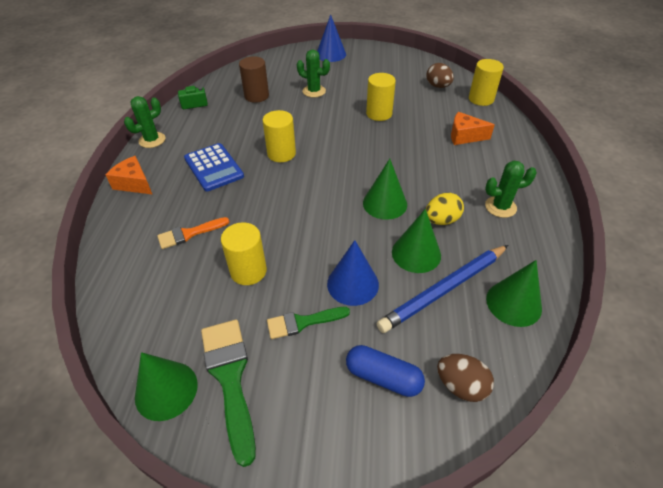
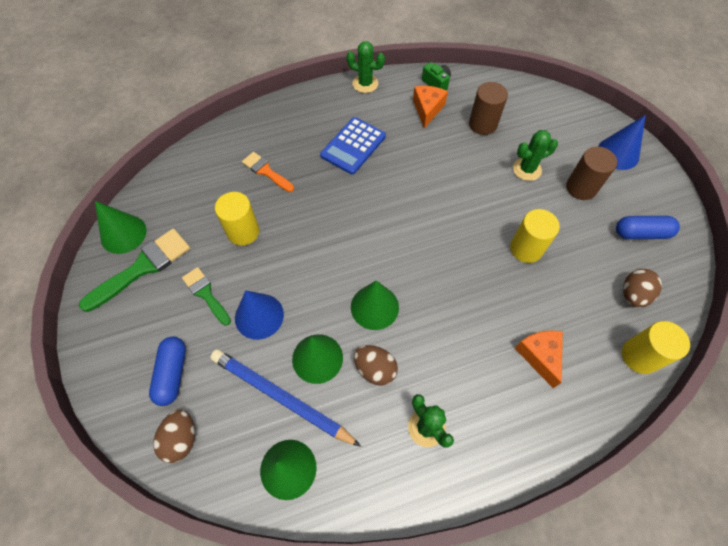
camera: 65 degrees right, 15 degrees up
orange cheese [106,156,153,195] -> orange cheese moved to [413,86,448,128]
yellow cylinder [263,110,296,162] -> none
green cactus [297,49,330,97] -> green cactus turned 75 degrees clockwise [513,130,558,181]
yellow egg [426,193,464,225] -> brown egg [354,345,398,386]
none -> brown cylinder [566,146,617,200]
none -> blue capsule [616,216,680,239]

